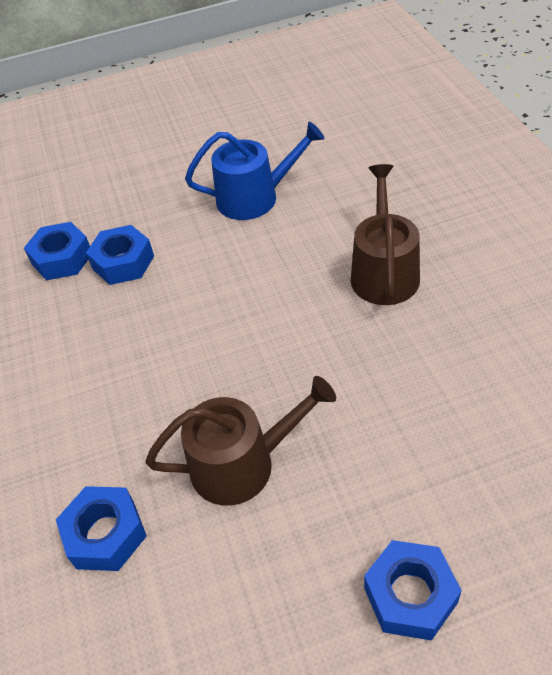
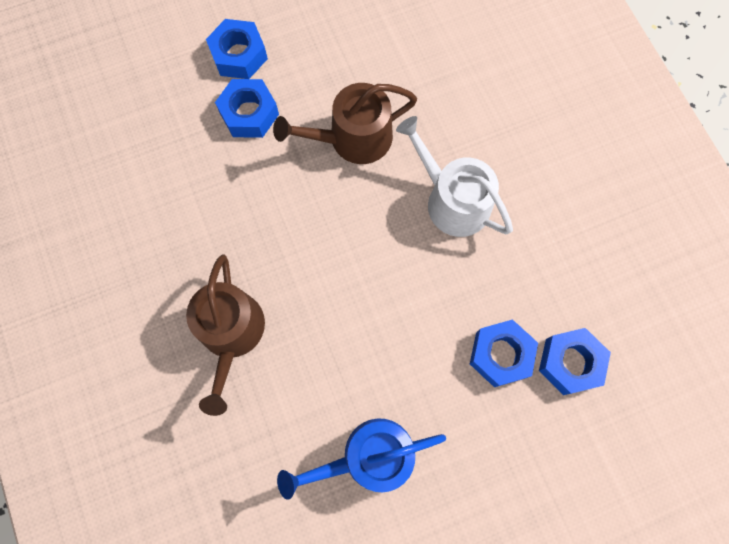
camera: 170 degrees right, 25 degrees up
blue nut [56,486,147,571] -> blue nut moved to [215,79,279,138]
none -> white watering can [396,116,513,237]

